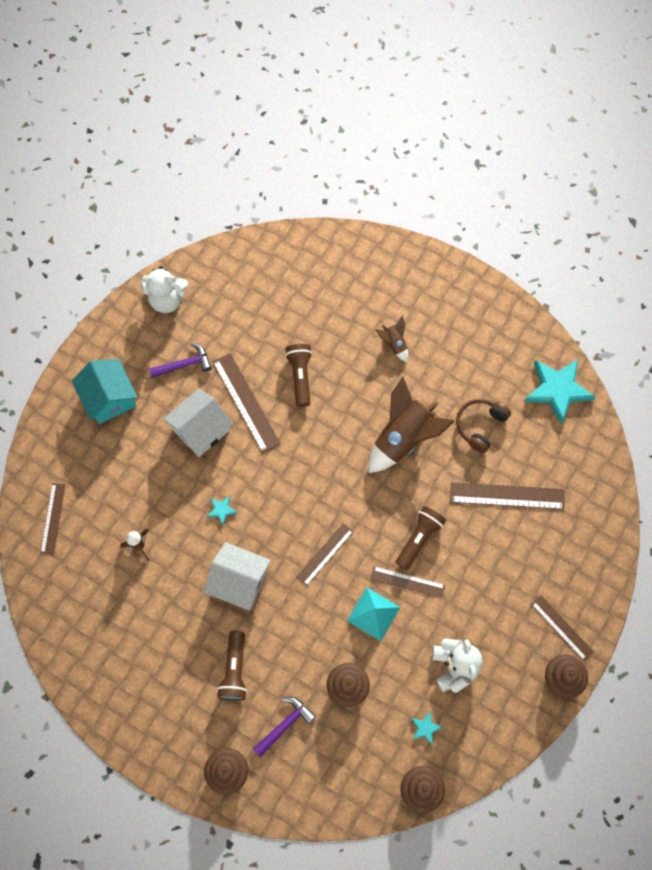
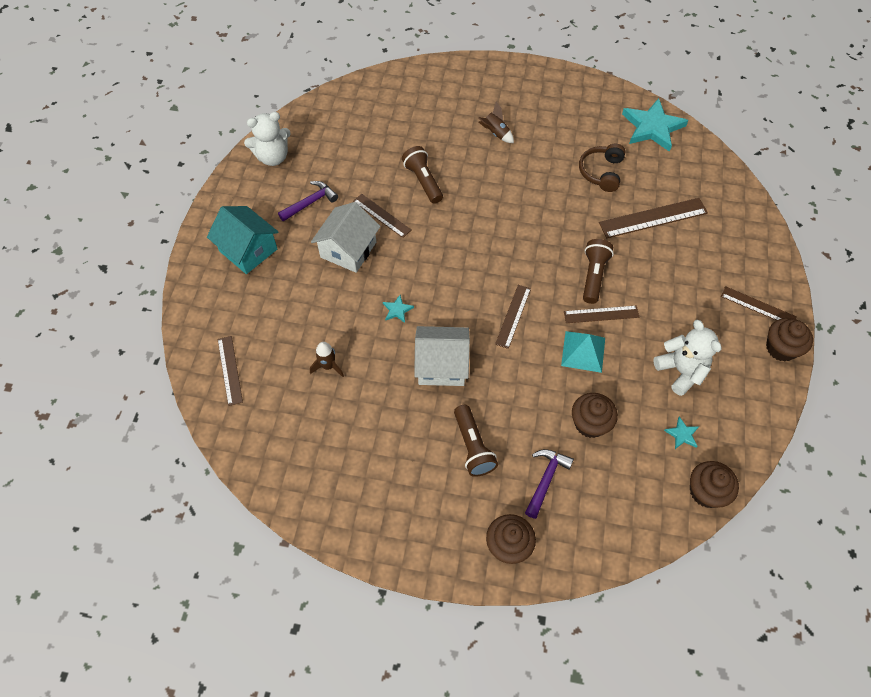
camera: 20 degrees left, 10 degrees down
brown ruler [213,353,281,453] -> brown ruler [353,194,411,238], size x0.63
brown rocket [369,377,455,473] -> none

